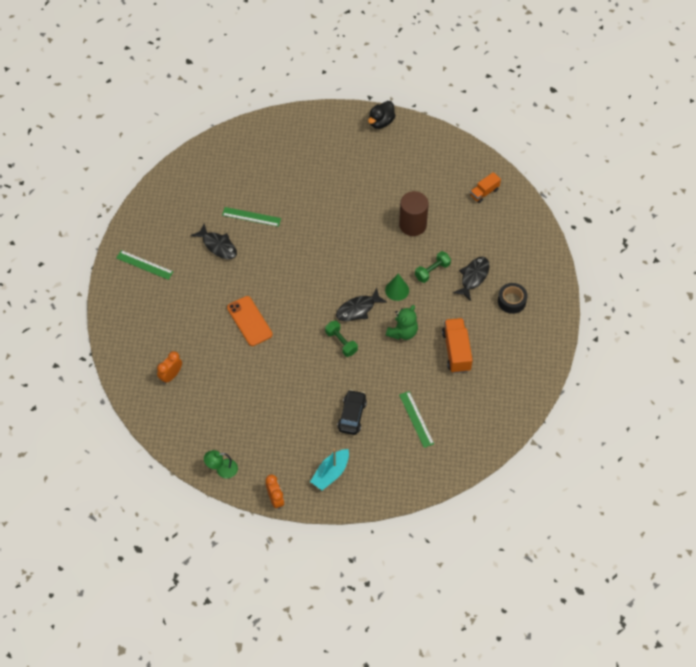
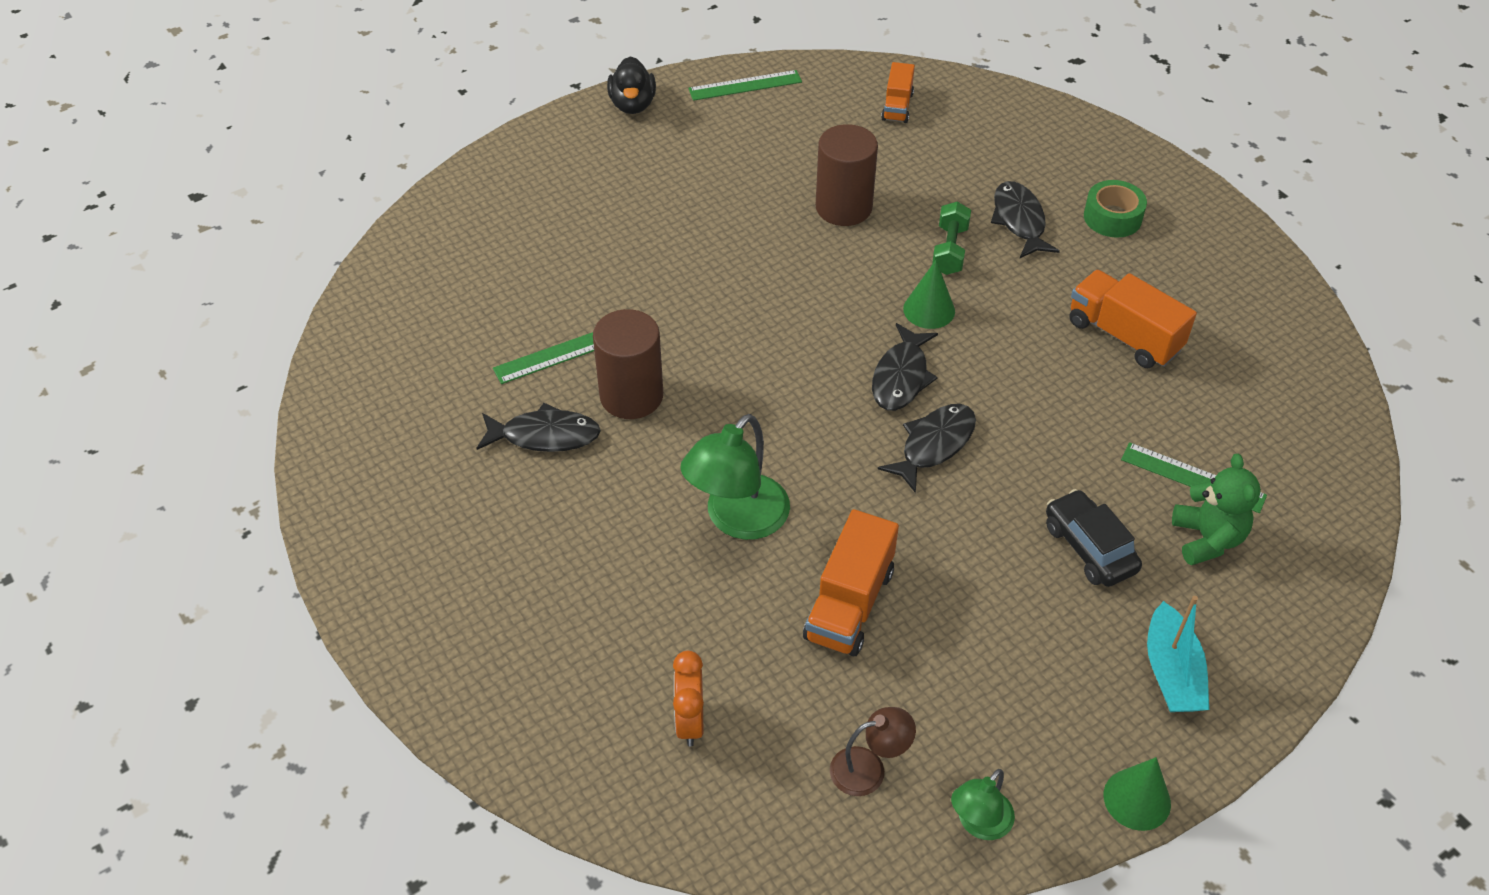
camera: 40 degrees left, 10 degrees down
green ruler [116,250,173,280] -> green ruler moved to [688,70,802,101]
orange phone [227,296,273,346] -> green lamp [680,414,790,540]
orange clock [266,475,284,510] -> green cone [1104,757,1171,831]
green dumbbell [325,320,358,357] -> black fish [878,404,976,493]
green teddy bear [386,305,418,340] -> green teddy bear moved to [1172,454,1261,565]
black tape [498,283,528,314] -> green tape [1084,180,1147,238]
none -> brown cylinder [593,309,663,419]
none -> orange truck [803,509,899,656]
none -> brown lamp [830,707,916,796]

